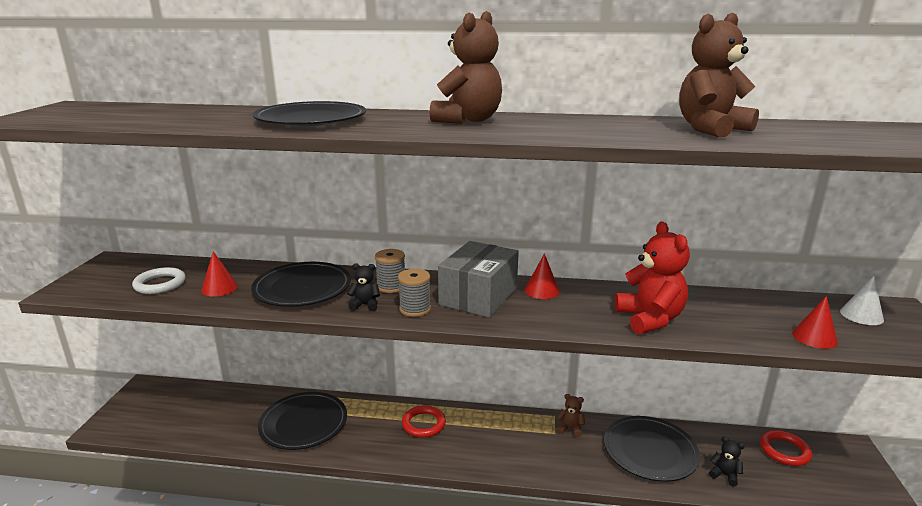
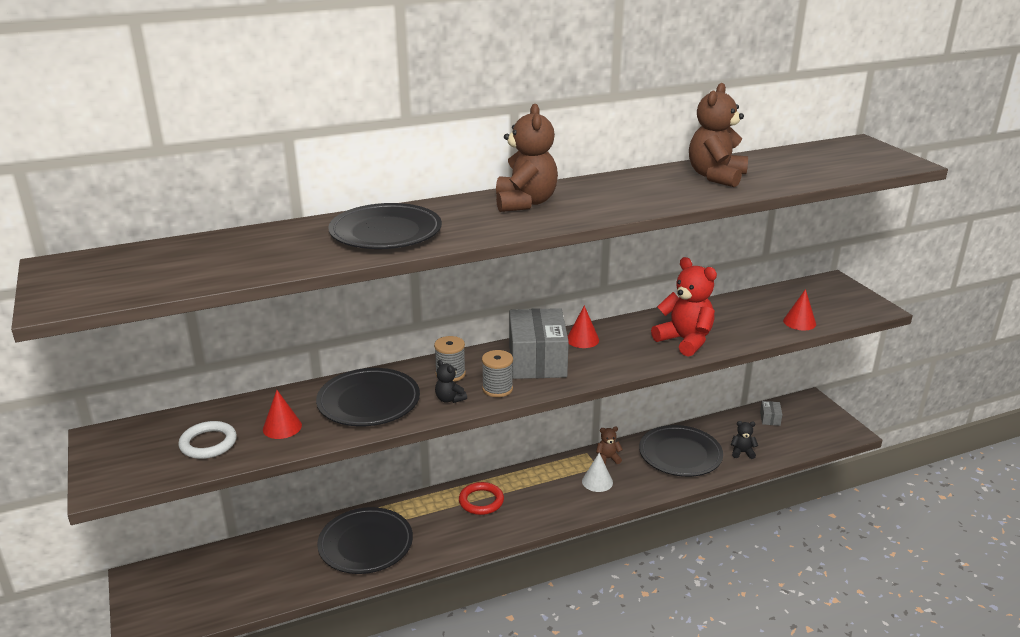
camera: 30 degrees left, 5 degrees up
black teddy bear [347,263,380,312] -> black teddy bear turned 105 degrees counterclockwise [435,360,467,403]
red ring [760,430,812,466] -> grey box [760,401,782,426]
white cone [840,276,884,325] -> white cone moved to [582,453,613,492]

